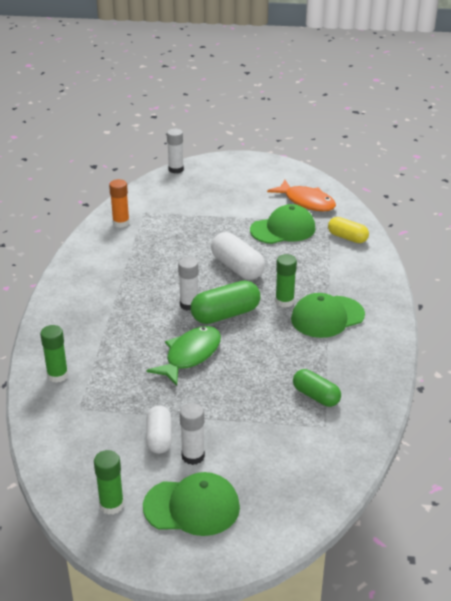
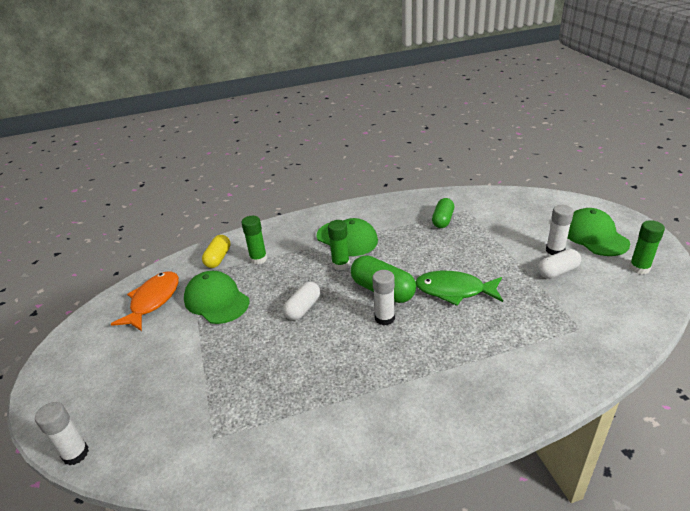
camera: 110 degrees left, 0 degrees up
green glue stick [40,325,68,383] -> green glue stick moved to [242,216,267,264]
orange glue stick [109,179,130,228] -> none
white capsule [211,232,265,280] -> white capsule [283,282,320,320], size x0.66

